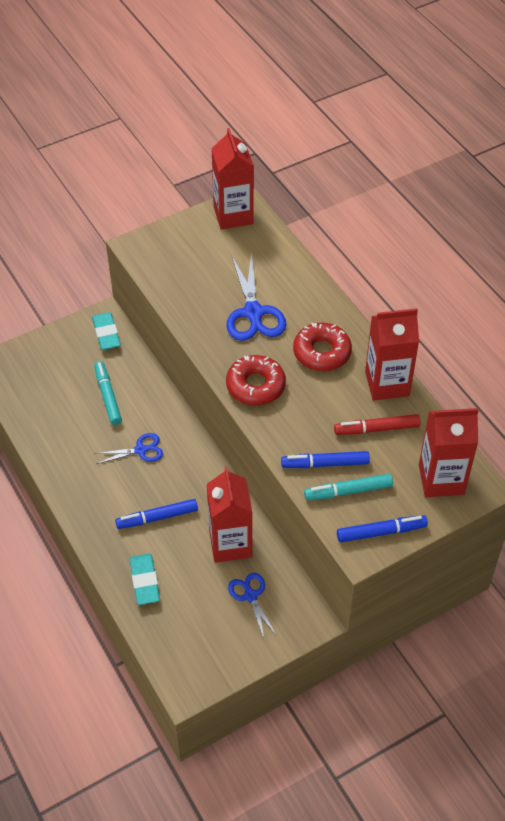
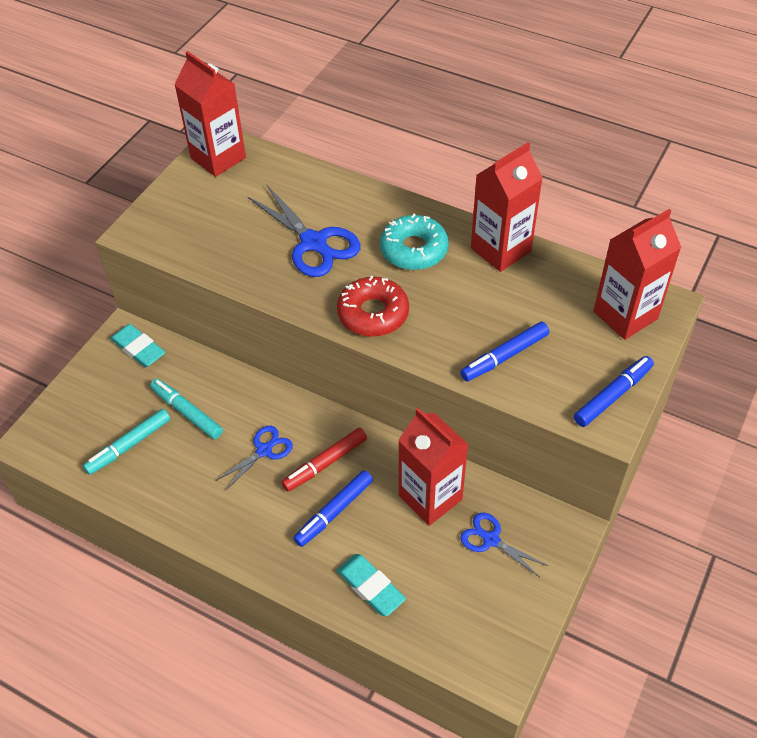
camera: 30 degrees left, 0 degrees up
red donut [293,323,352,371] -> turquoise donut [380,214,449,270]
turquoise marker [304,474,393,500] -> turquoise marker moved to [83,409,170,475]
red marker [334,414,421,435] -> red marker moved to [281,428,367,491]

